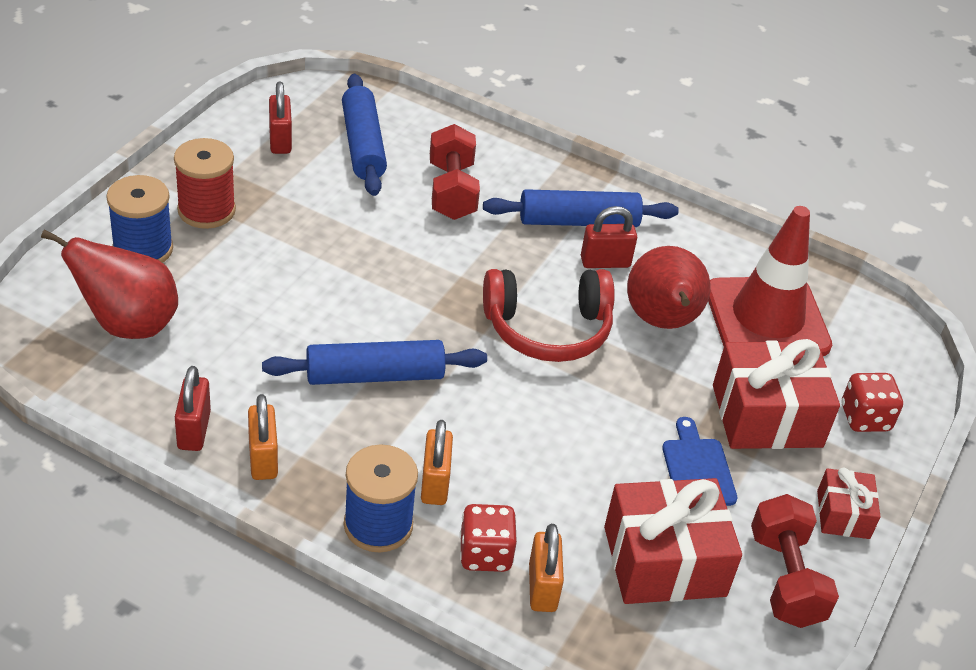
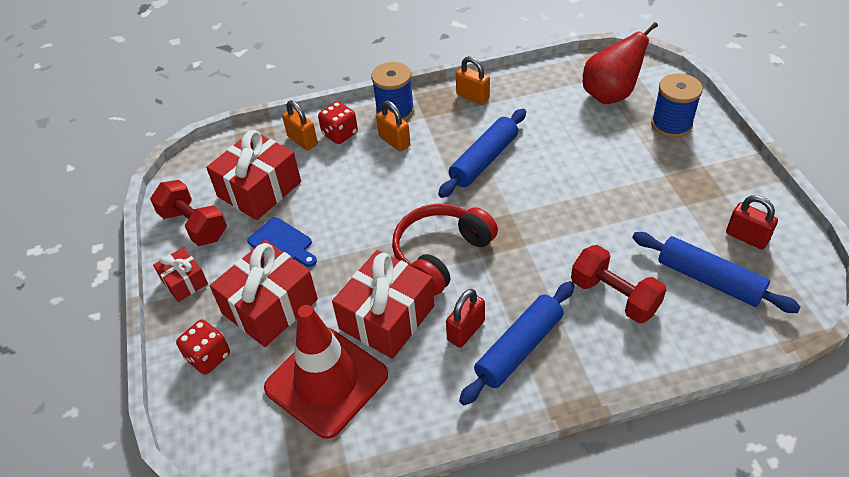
camera: 145 degrees right, 5 degrees up
red spool [174,138,236,229] -> none
red padlock [175,366,211,451] -> none
red pear [627,246,710,329] -> red gift [332,250,434,359]

